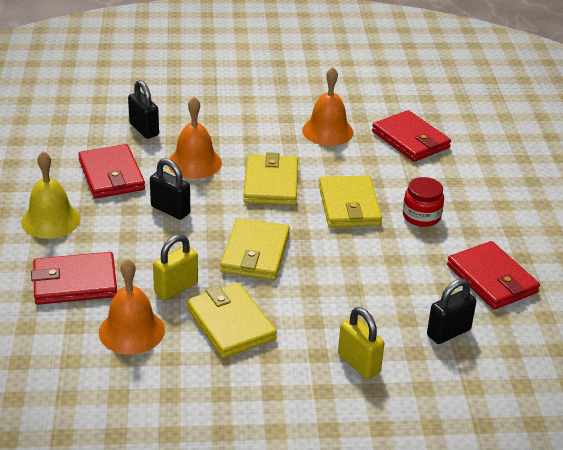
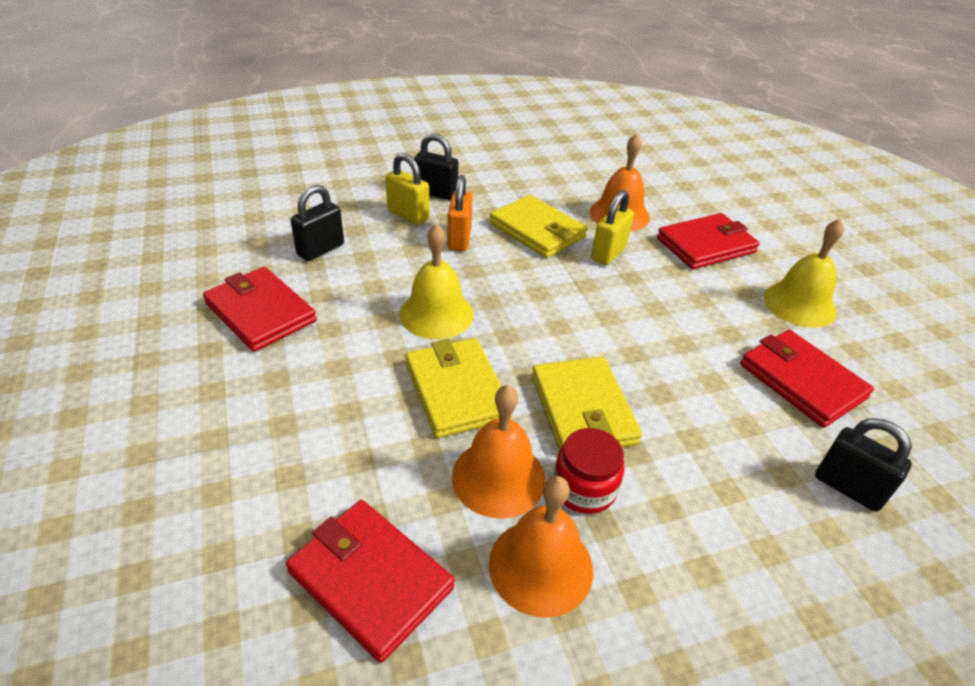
camera: 165 degrees right, 5 degrees up
black padlock [150,158,190,220] -> black padlock moved to [414,134,458,200]
orange bell [168,97,222,179] -> orange bell moved to [452,385,545,518]
yellow wallet [220,218,290,280] -> none
red jar [403,177,444,227] -> red jar moved to [554,428,625,514]
none -> yellow bell [399,224,474,339]
none -> orange padlock [447,175,473,251]

